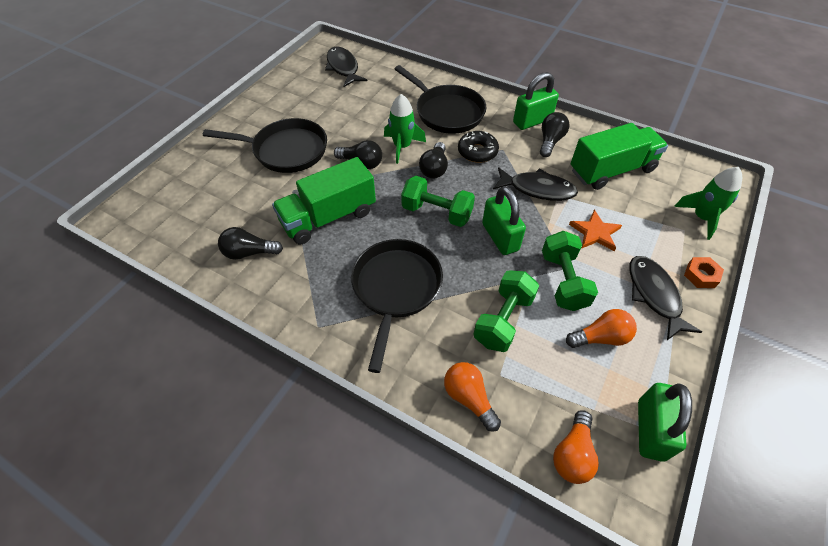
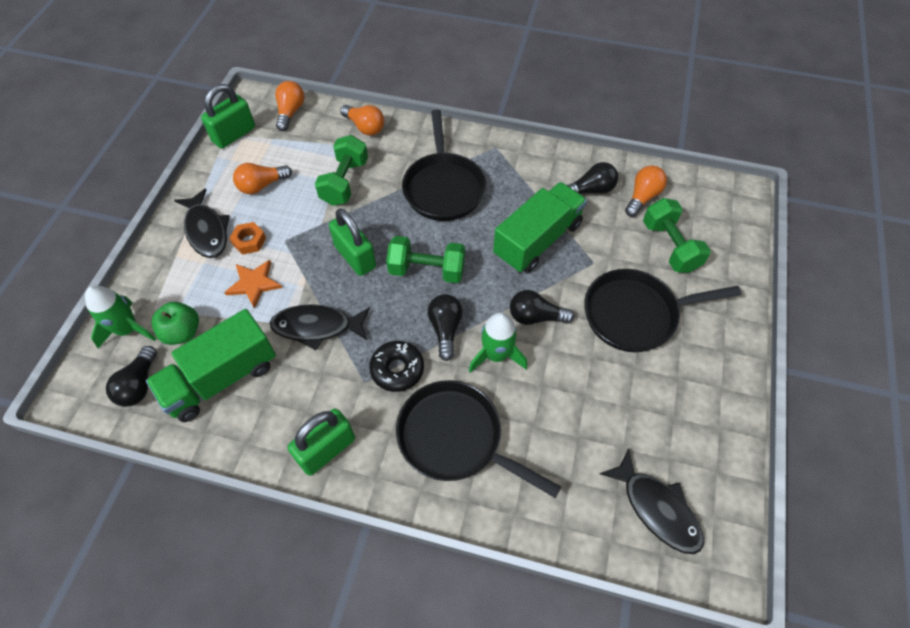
camera: 165 degrees right, 5 degrees up
black light bulb [540,112,569,157] -> black light bulb moved to [106,346,157,407]
green dumbbell [542,231,598,311] -> green dumbbell moved to [643,198,711,273]
green padlock [638,383,692,462] -> green padlock turned 45 degrees clockwise [201,84,255,149]
orange nut [684,257,724,288] -> orange nut moved to [229,222,266,255]
none -> green apple [151,302,199,345]
none -> orange light bulb [625,165,667,217]

